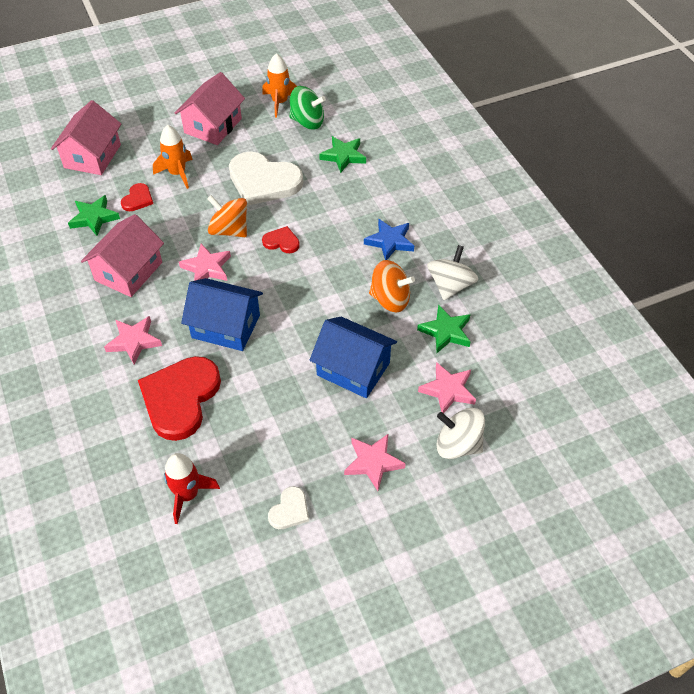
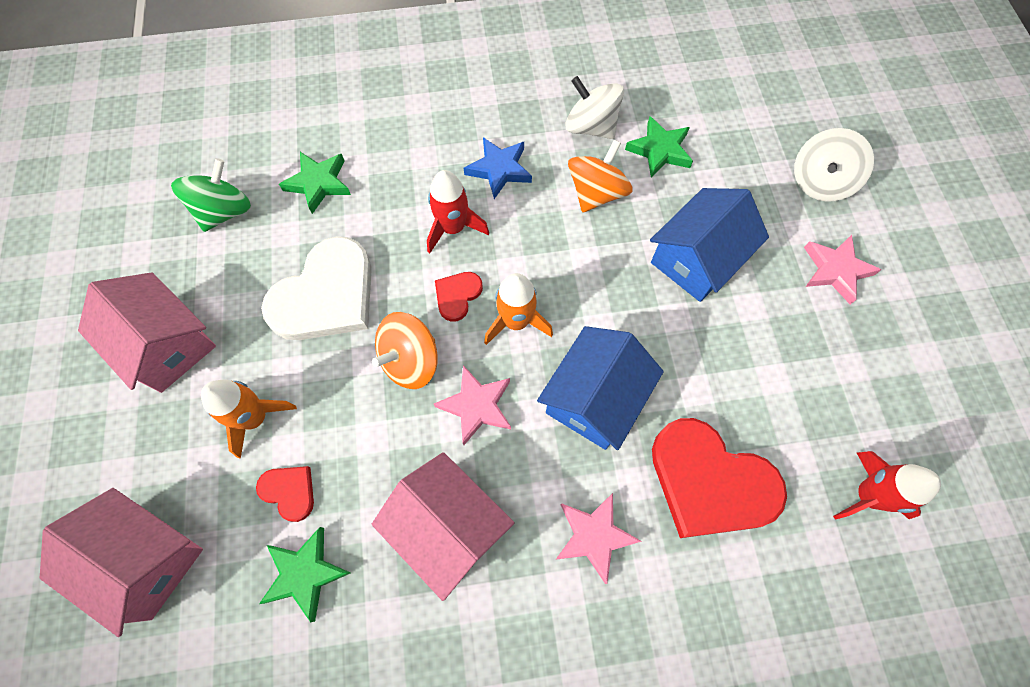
camera: 75 degrees left, 15 degrees up
orange rocket [262,53,297,118] -> orange rocket moved to [484,273,553,345]
white heart [268,486,309,529] -> none
pink star [418,362,476,414] -> none
none -> red rocket [427,170,489,254]

